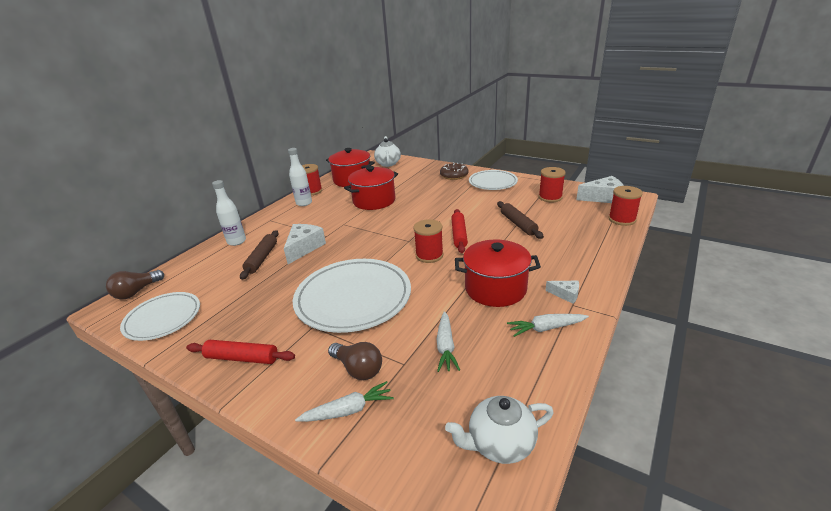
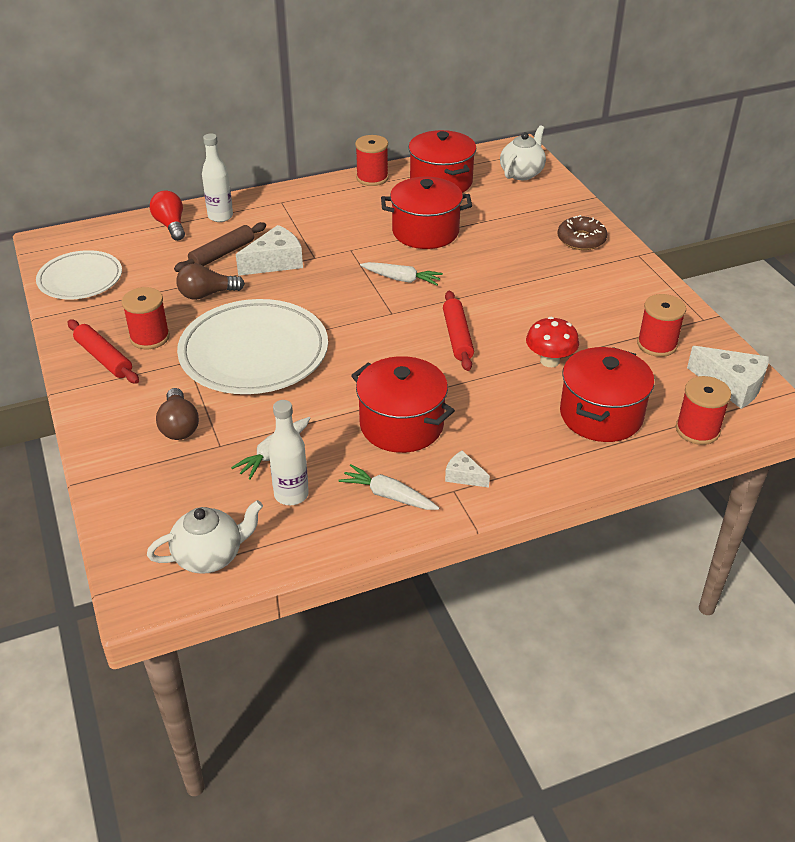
camera: 35 degrees right, 10 degrees up
brown light bulb [106,270,164,299] -> brown light bulb moved to [176,264,245,300]
white bottle [288,148,312,206] -> white bottle moved to [269,400,309,505]
white carrot [295,381,394,422] -> white carrot moved to [360,262,443,285]
red spool [414,219,443,263] -> red spool moved to [121,287,170,349]
white teapot [445,396,554,464] -> white teapot turned 135 degrees clockwise [147,500,263,574]
red rolling pin [451,209,468,253] -> red rolling pin turned 45 degrees counterclockwise [443,291,474,371]
white plate [469,170,518,190] -> none
brown rolling pin [497,201,544,239] -> red mushroom [526,317,579,367]
white cheese [545,281,579,304] -> white cheese turned 150 degrees clockwise [445,450,490,488]
none -> red light bulb [150,190,185,241]
none -> red pot [560,347,654,442]

